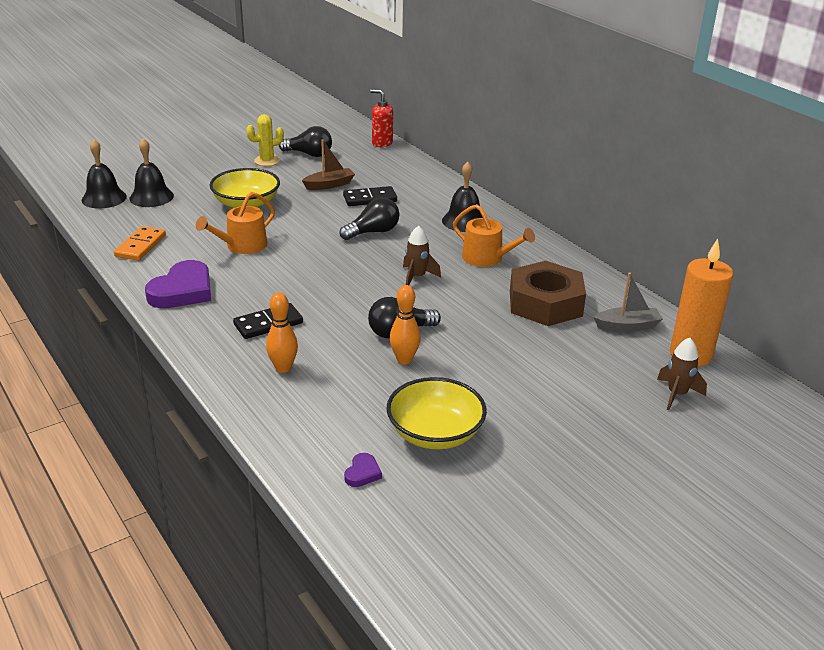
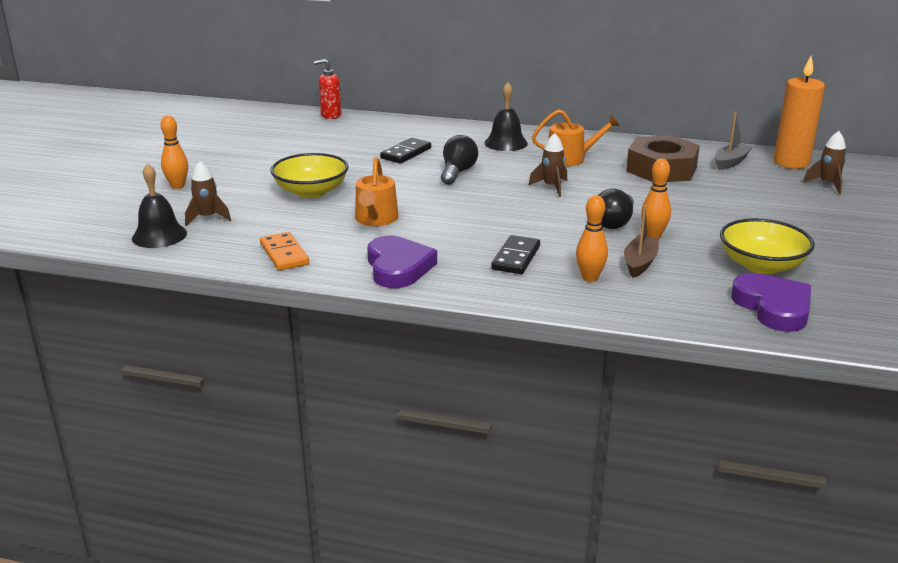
camera: 40 degrees left, 5 degrees down
black bell [129,138,174,207] -> brown rocket [185,161,231,226]
yellow cactus [246,114,284,166] -> none
black light bulb [279,126,332,157] -> none
brown boat [302,139,355,190] -> brown boat moved to [624,205,659,278]
purple heart [344,453,382,487] -> purple heart [731,273,811,332], size x2.22
none -> orange bowling pin [160,115,188,189]

